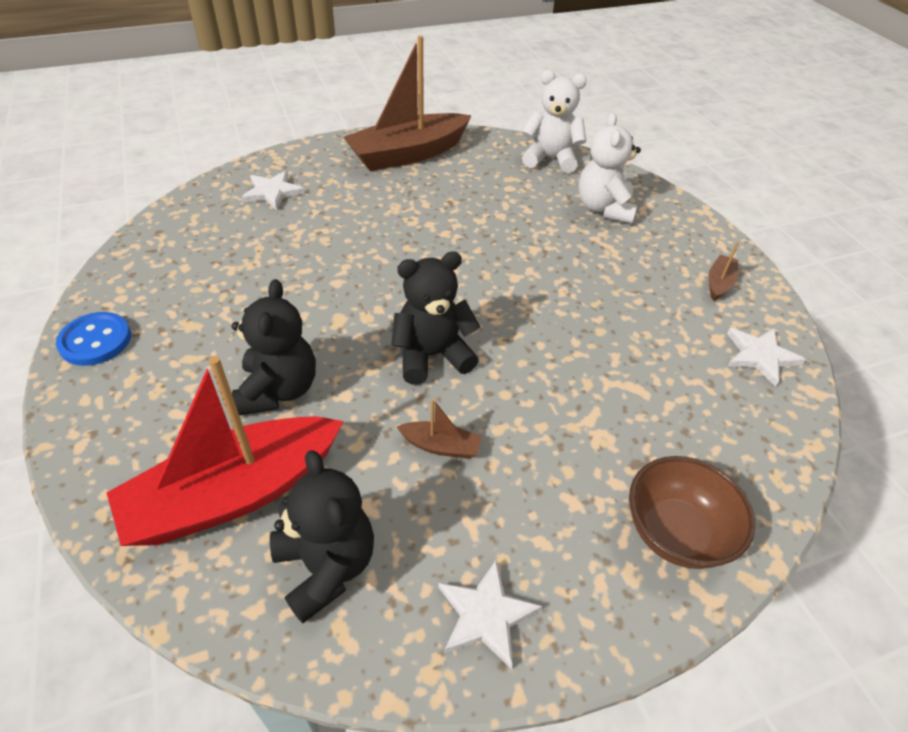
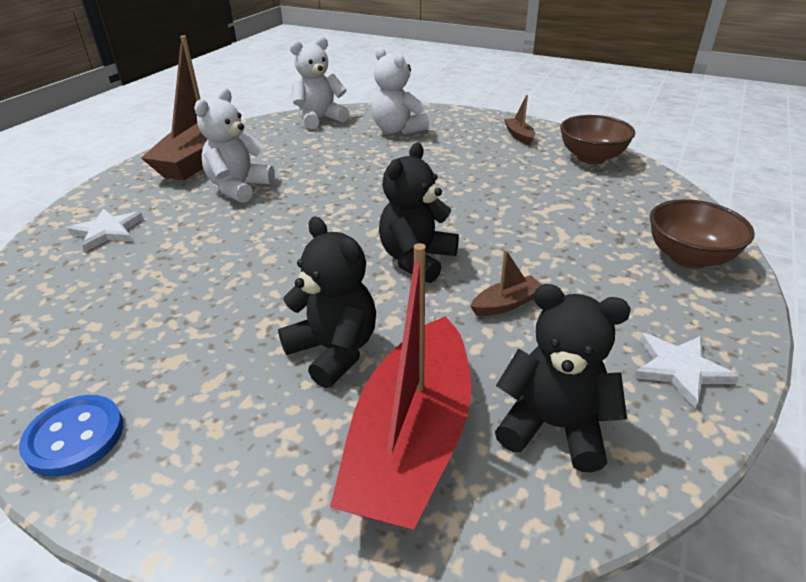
camera: 40 degrees left, 10 degrees down
white star [727,328,806,387] -> brown bowl [560,115,635,164]
none -> white teddy bear [194,88,275,203]

